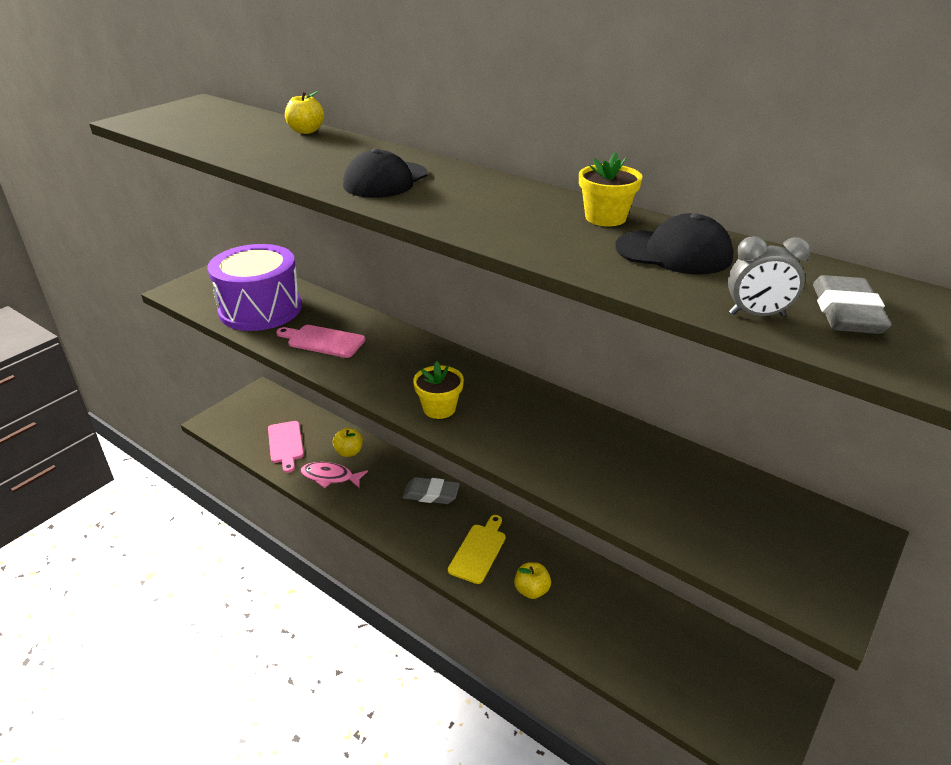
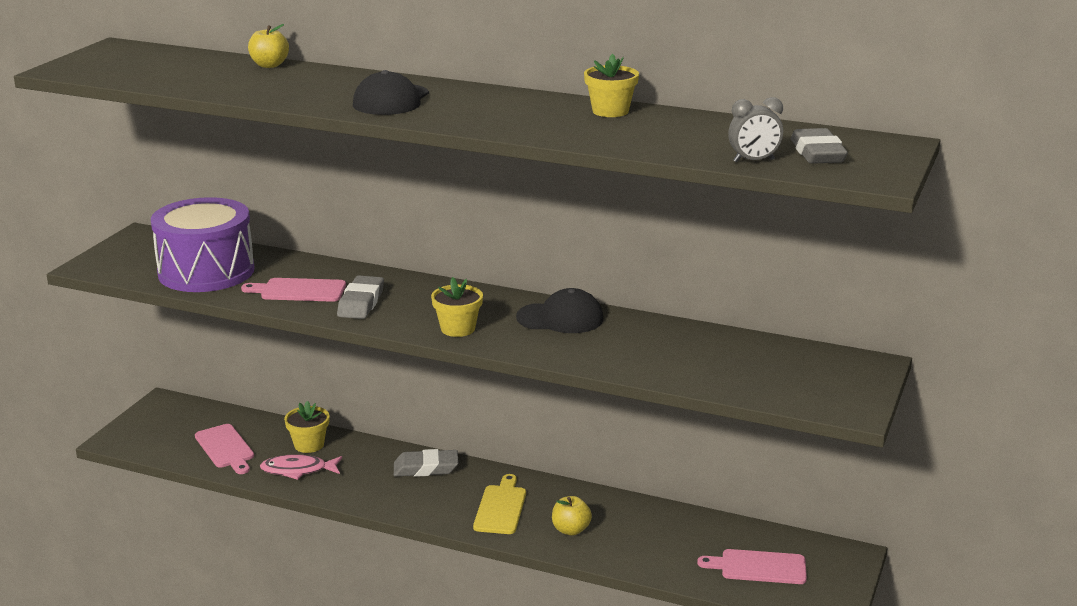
camera: 15 degrees left, 10 degrees down
yellow apple [333,428,363,457] -> yellow flower pot [284,401,330,453]
black cap [615,213,733,275] -> black cap moved to [516,288,604,333]
none -> grey eraser [337,275,384,319]
none -> pink cutting board [697,549,807,584]

